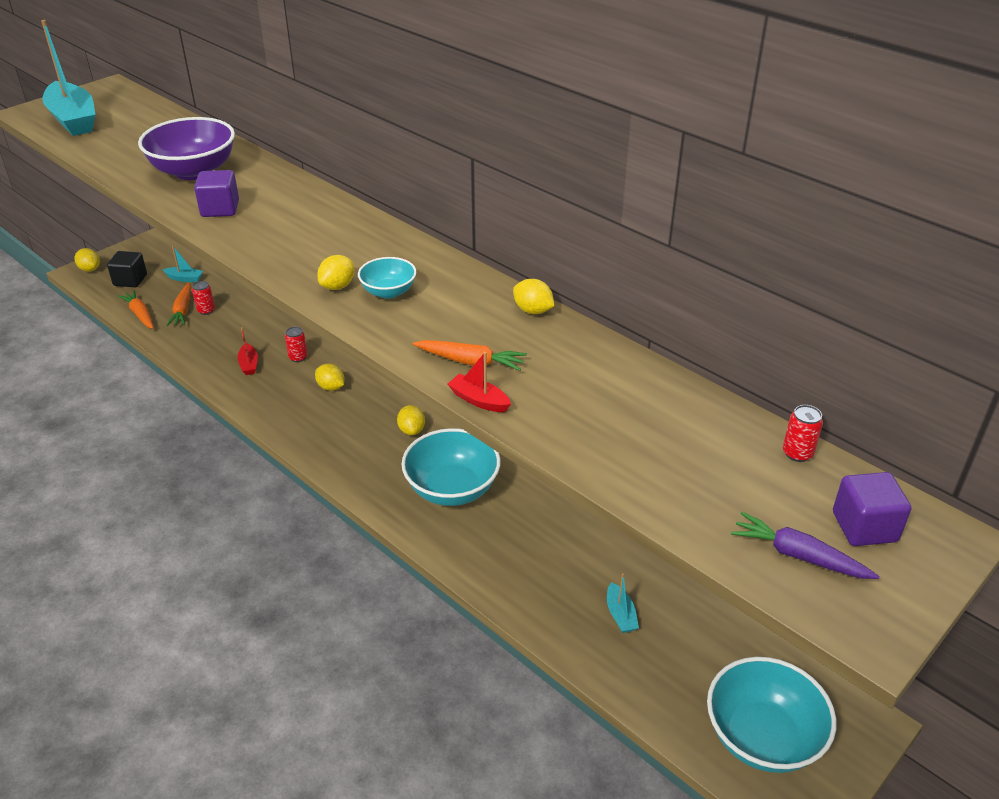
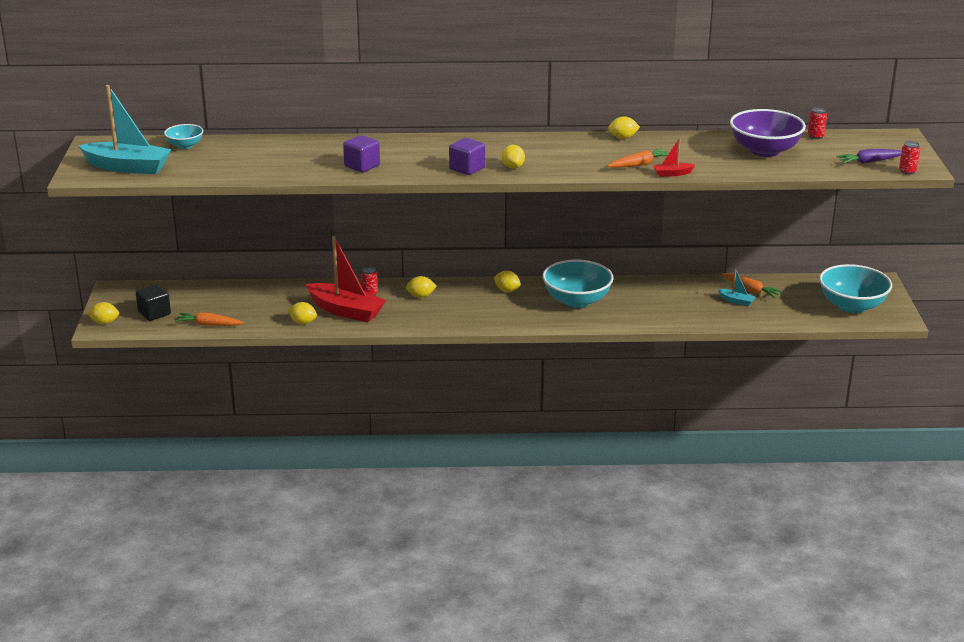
camera: 45 degrees left, 10 degrees down
purple bowl [138,117,235,180] -> purple bowl moved to [730,109,806,157]
turquoise boat [162,246,203,282] -> none
orange carrot [166,283,191,326] -> orange carrot moved to [722,273,783,298]
red can [192,281,215,315] -> red can moved to [899,141,920,175]
red boat [237,327,258,375] -> red boat [305,236,386,322], size x2.26
turquoise bowl [358,257,416,299] -> turquoise bowl moved to [164,124,203,149]
purple cube [833,472,911,546] -> purple cube moved to [449,138,485,175]
none -> yellow lemon [288,302,317,324]

